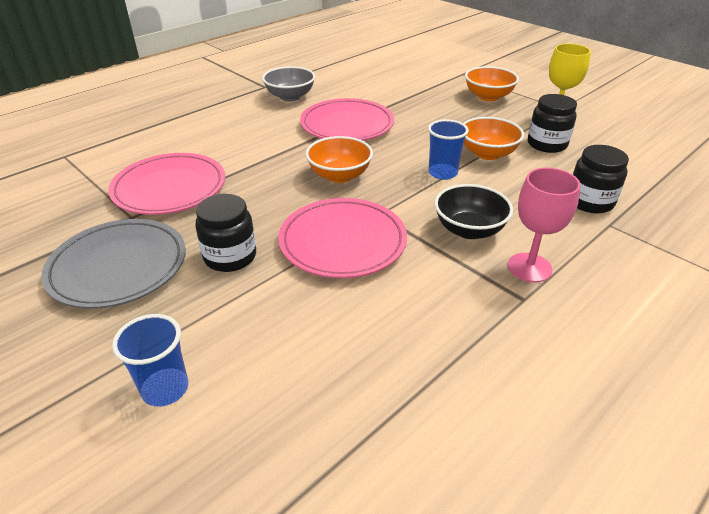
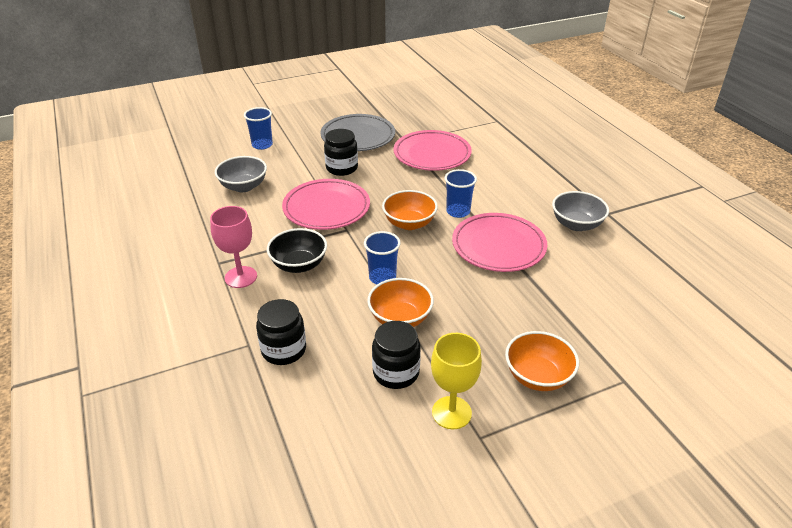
camera: 110 degrees right, 0 degrees up
none -> grey bowl [215,156,267,192]
none -> blue cup [445,169,477,218]

